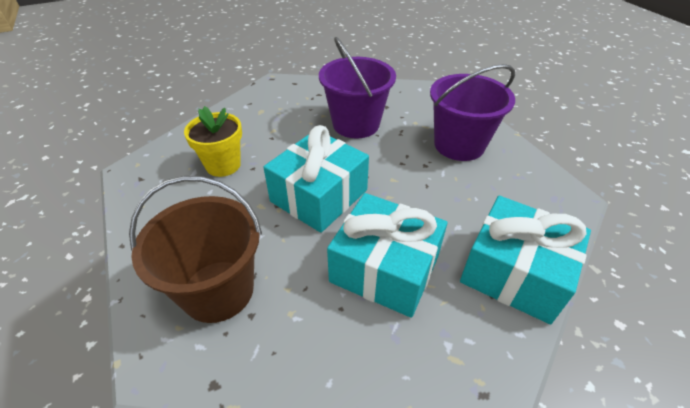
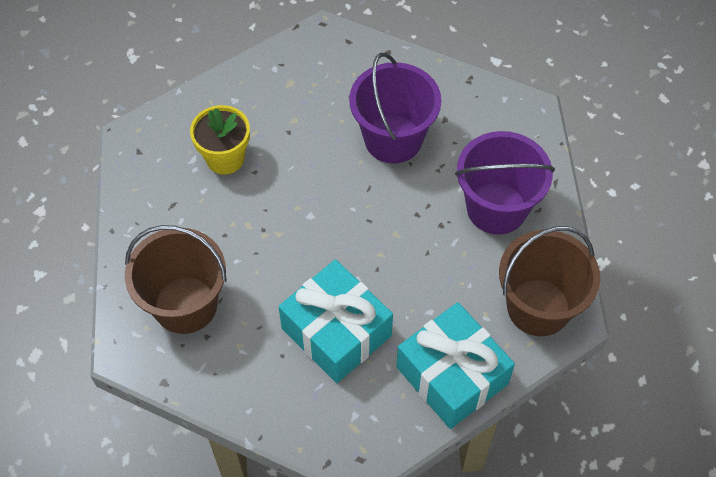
camera: 20 degrees right, 15 degrees up
turquoise gift [263,125,369,233] -> none
none -> brown bucket [499,226,601,336]

